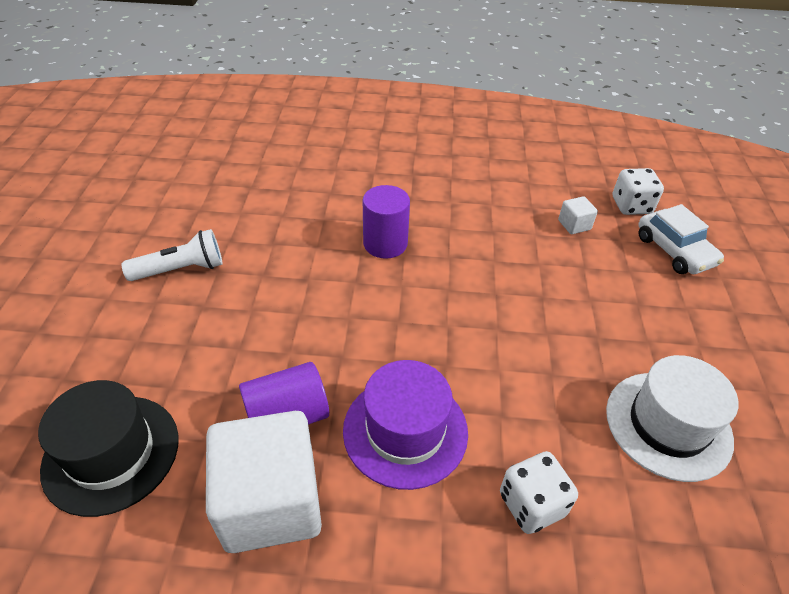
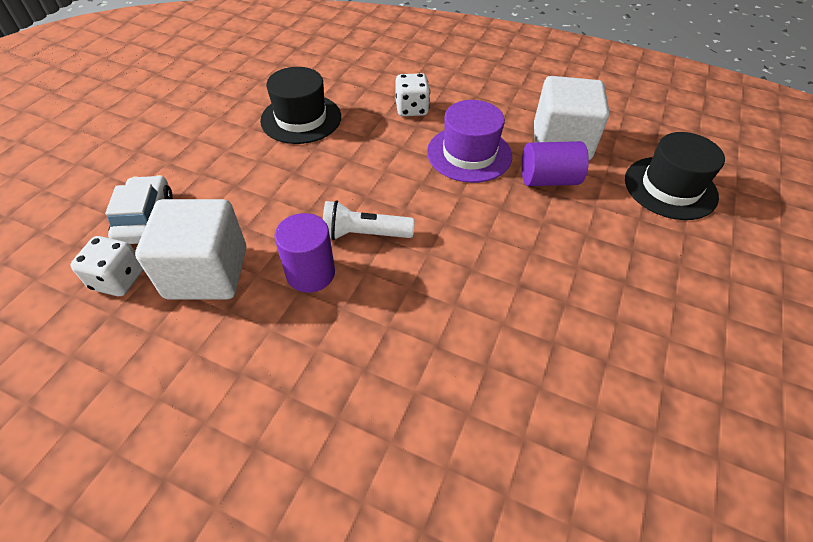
camera: 160 degrees left, 5 degrees up
white flashlight [121,229,223,281] -> white flashlight moved to [323,200,415,240]
purple cylinder [363,185,410,259] -> purple cylinder moved to [275,213,335,293]
white cube [558,196,598,234] -> white cube [135,199,246,300], size x2.43
white hat [606,355,738,482] -> black hat [260,67,341,144]

